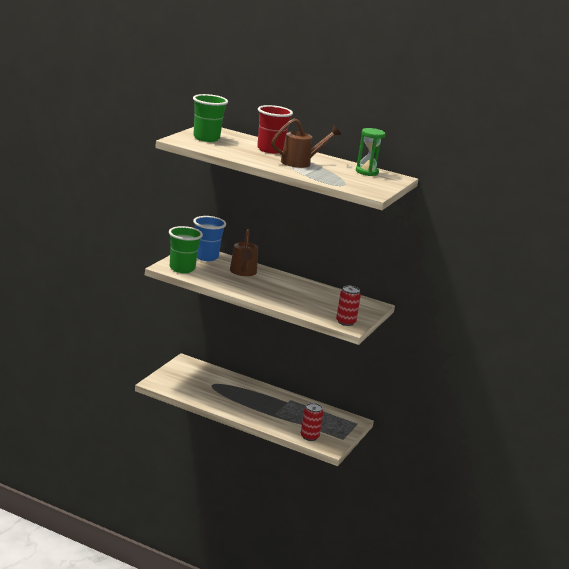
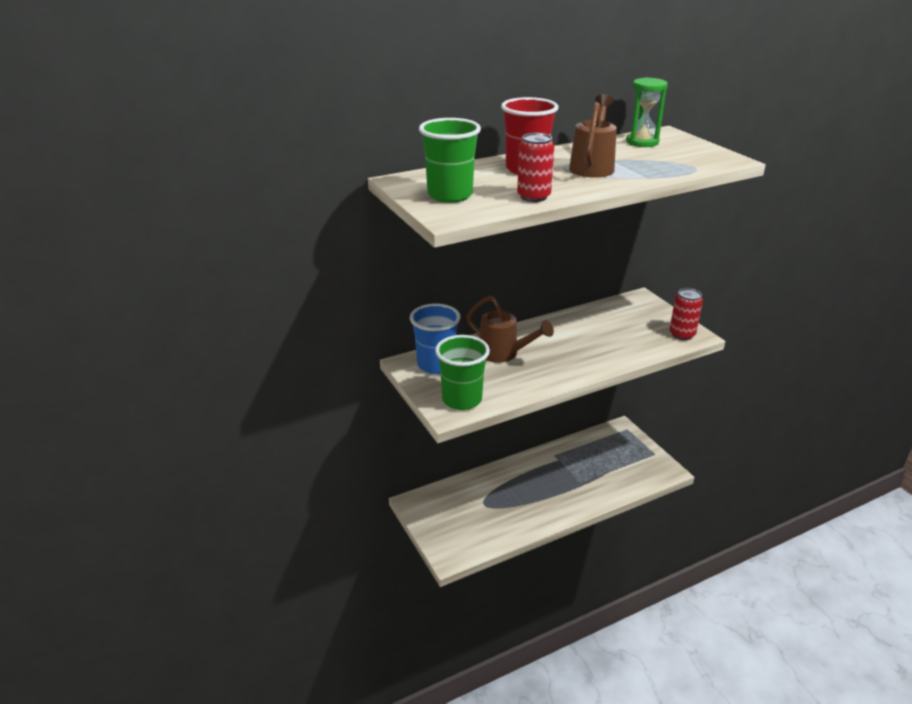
camera: 50 degrees left, 10 degrees up
red can [301,403,323,441] -> red can moved to [517,133,554,202]

